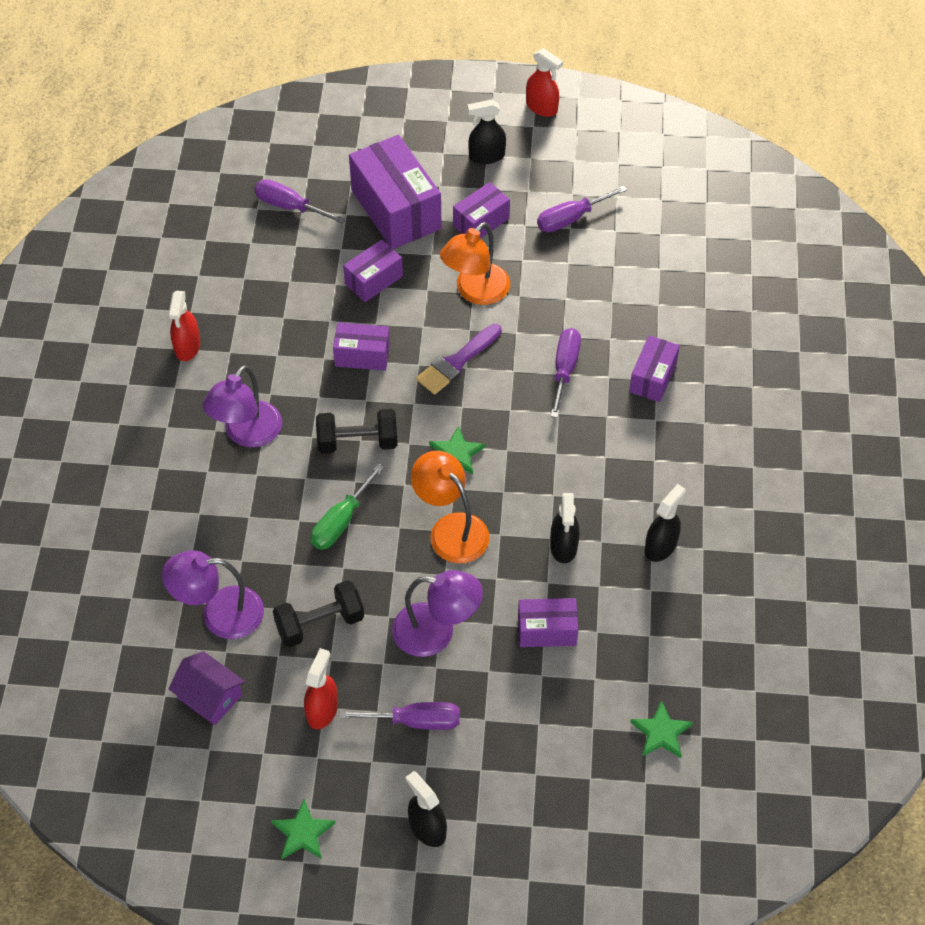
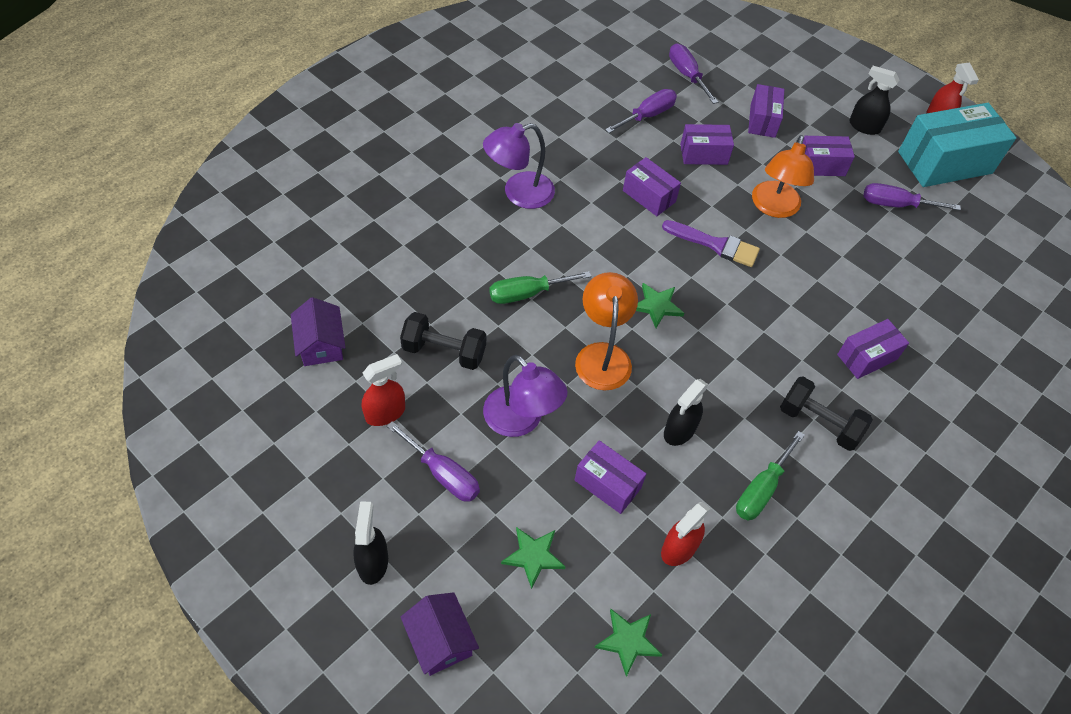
camera: 35 degrees right, 0 degrees up
purple lamp [162,550,264,639] -> none
red spray bottle [168,291,200,361] -> red spray bottle moved to [661,502,711,566]
green star [271,799,336,859] -> green star moved to [501,527,565,589]
black dumbbell [316,409,398,453] -> black dumbbell moved to [780,377,873,451]
purple box [349,135,442,249] -> purple box [748,84,785,138], size x0.55
purple brush [416,324,502,395] -> purple brush turned 150 degrees counterclockwise [662,220,760,267]
orange lamp [440,222,510,305] -> orange lamp turned 60 degrees counterclockwise [752,135,814,218]
purple screwdriver [551,328,581,418] -> purple screwdriver moved to [605,89,677,133]
black spray bottle [645,484,686,562] -> green screwdriver [736,431,805,520]
none -> purple house [401,592,479,676]
none -> turquoise box [898,103,1016,187]

